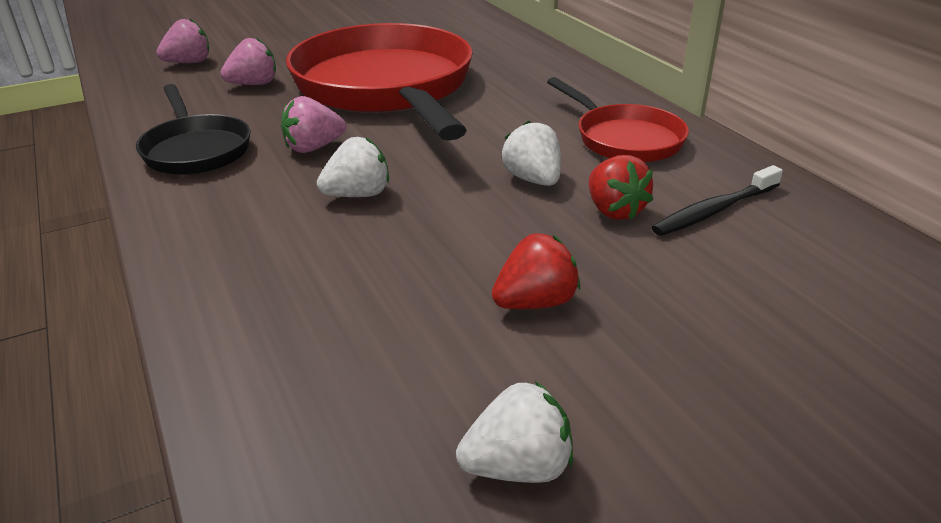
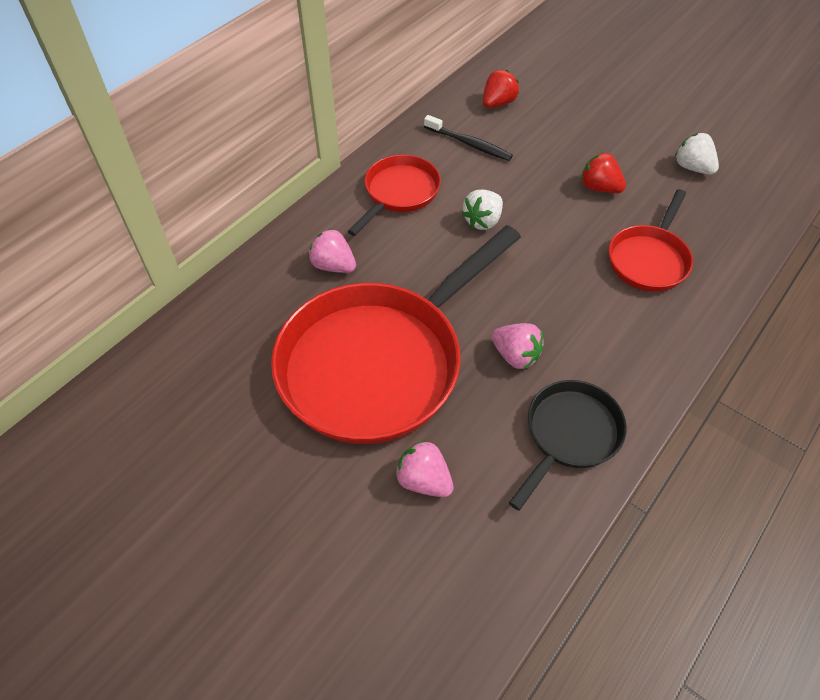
camera: 115 degrees left, 20 degrees up
pink strawberry [157,18,209,63] -> pink strawberry moved to [308,229,356,273]
white strawberry [317,137,389,197] -> none
red strawberry [589,155,653,220] -> red strawberry moved to [483,70,519,108]
none -> red pan [609,189,693,292]

